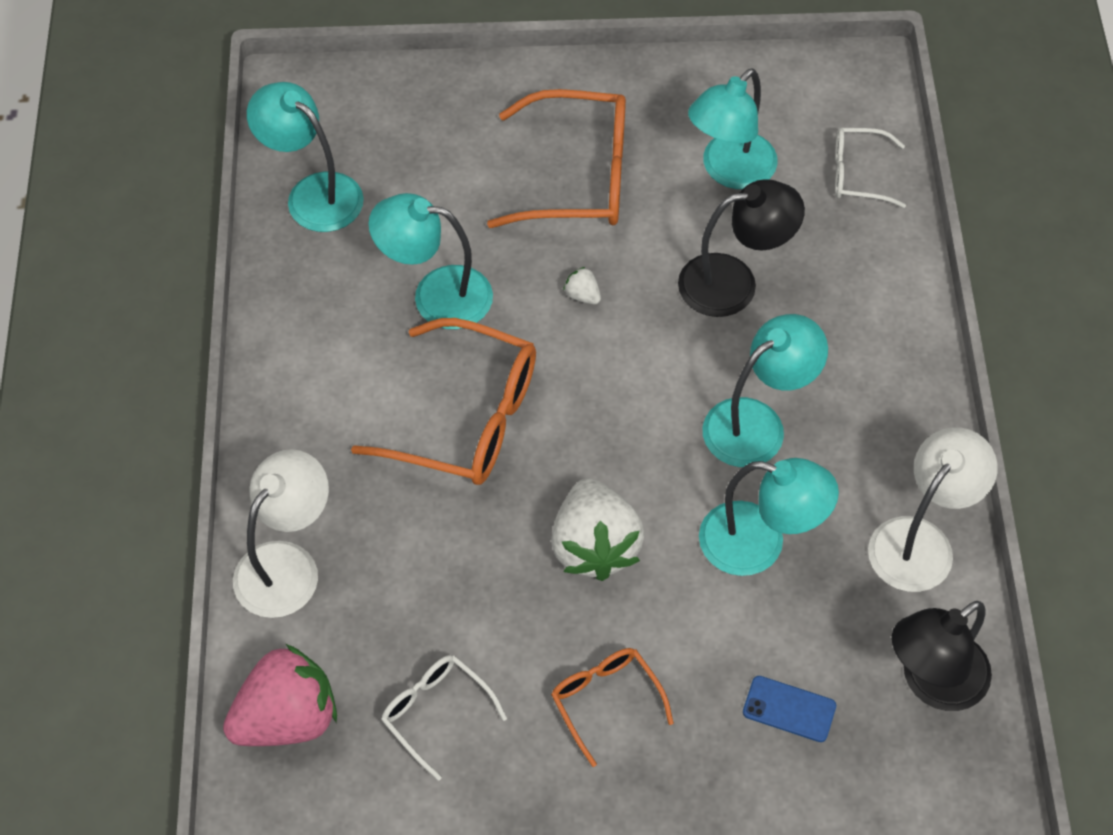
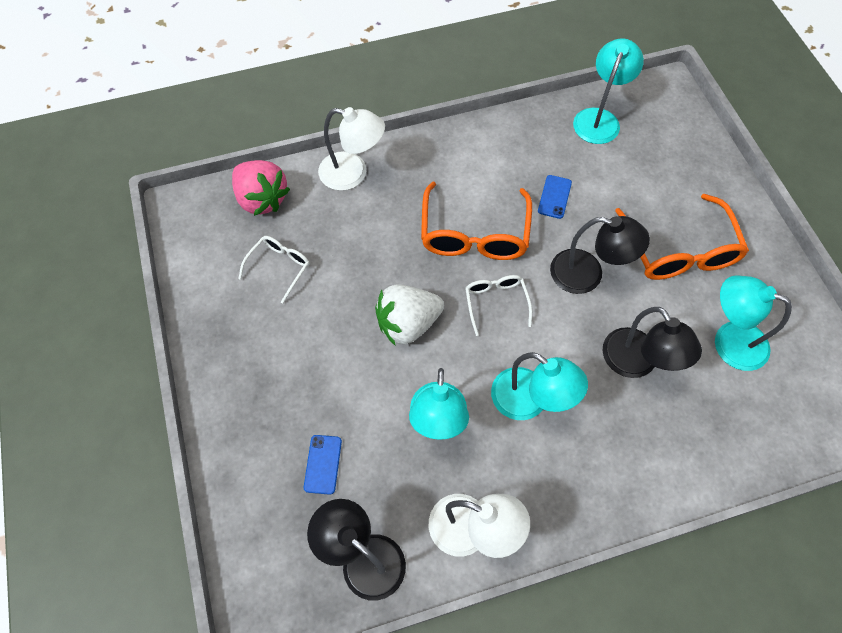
camera: 75 degrees right, 5 degrees up
turquoise lamp [368,193,493,329] -> blue phone [538,175,572,219]
orange glasses [551,648,674,767] -> none
white strawberry [563,267,601,304] -> black lamp [550,216,650,294]
white glasses [835,128,906,208] -> white glasses moved to [465,275,532,336]

